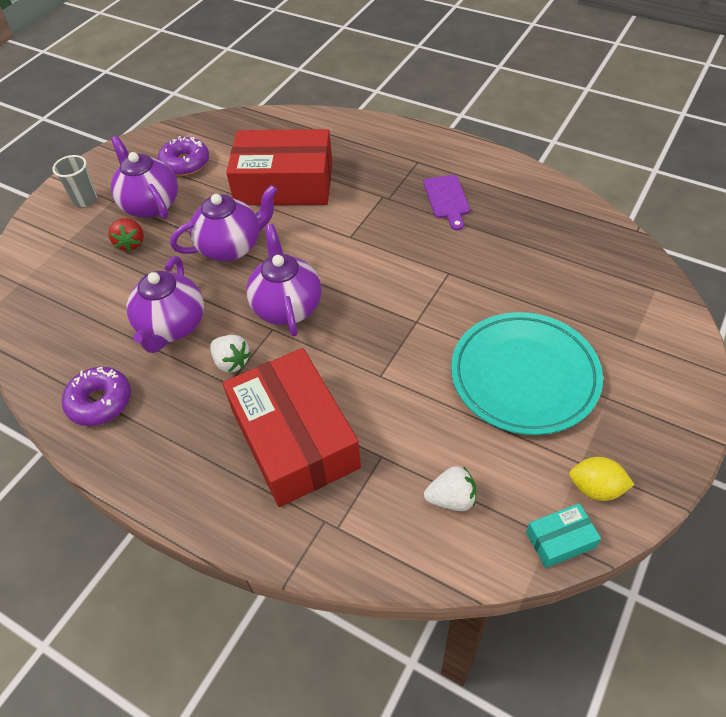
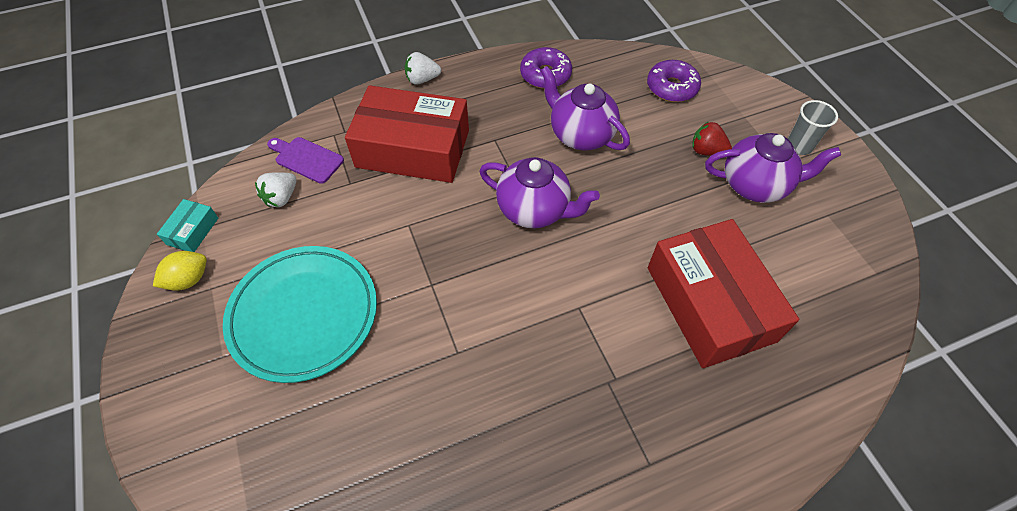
camera: 125 degrees right, 5 degrees up
purple donut [158,136,209,176] -> purple donut moved to [647,60,701,102]
purple teapot [170,185,278,261] -> none
white strawberry [210,335,251,372] -> white strawberry moved to [405,52,441,85]
red box [226,129,332,205] -> red box turned 60 degrees counterclockwise [648,219,799,368]
purple cutting board [424,175,470,230] -> purple cutting board moved to [267,137,344,184]

